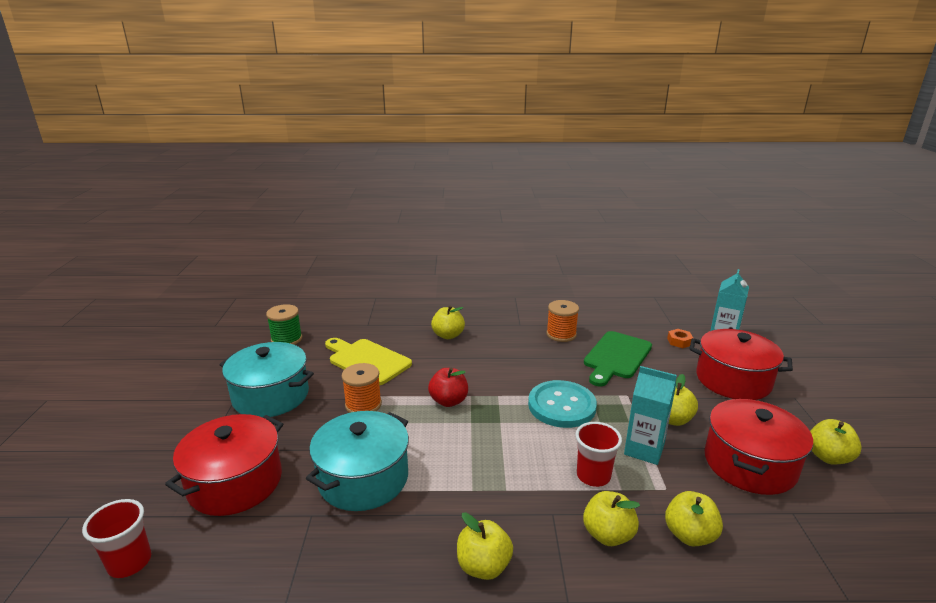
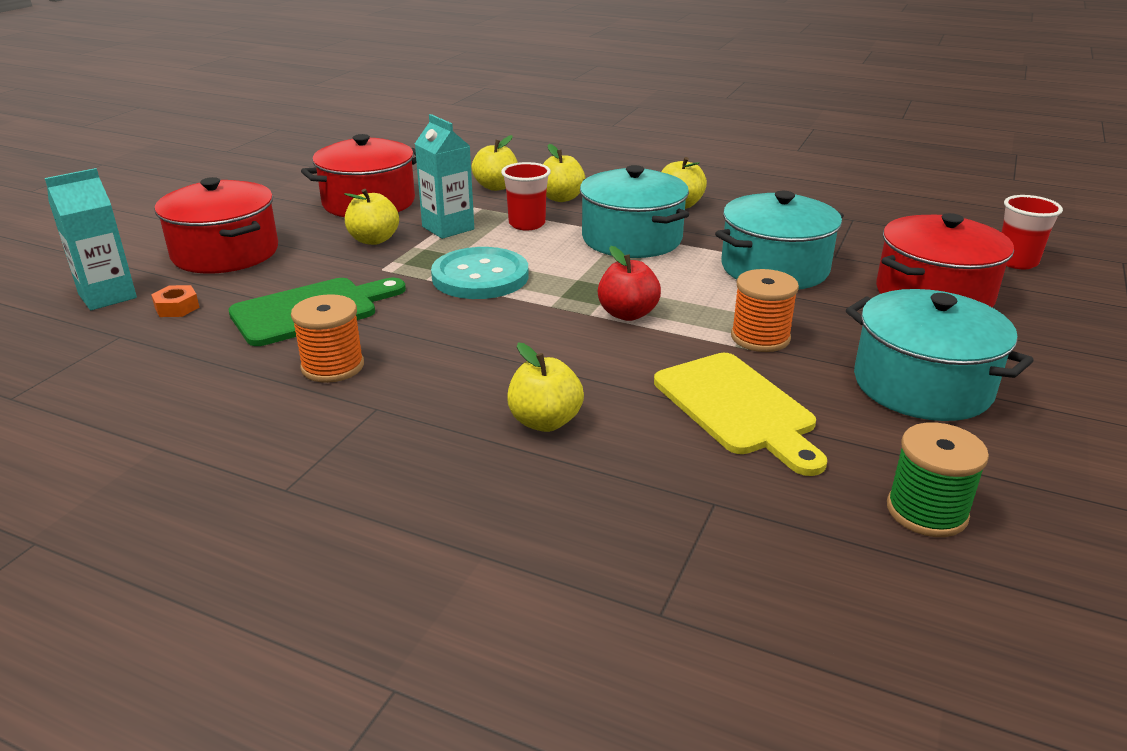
camera: 155 degrees left, 5 degrees up
yellow apple [810,419,862,465] -> none
none -> turquoise pot [580,165,689,258]

